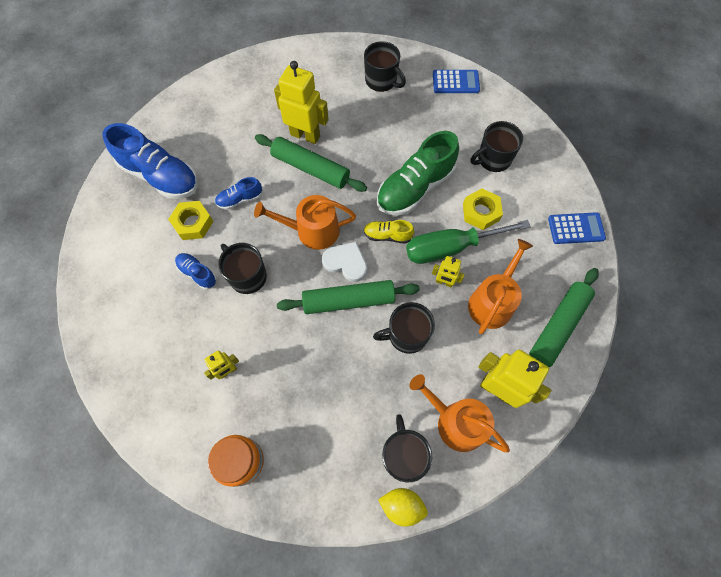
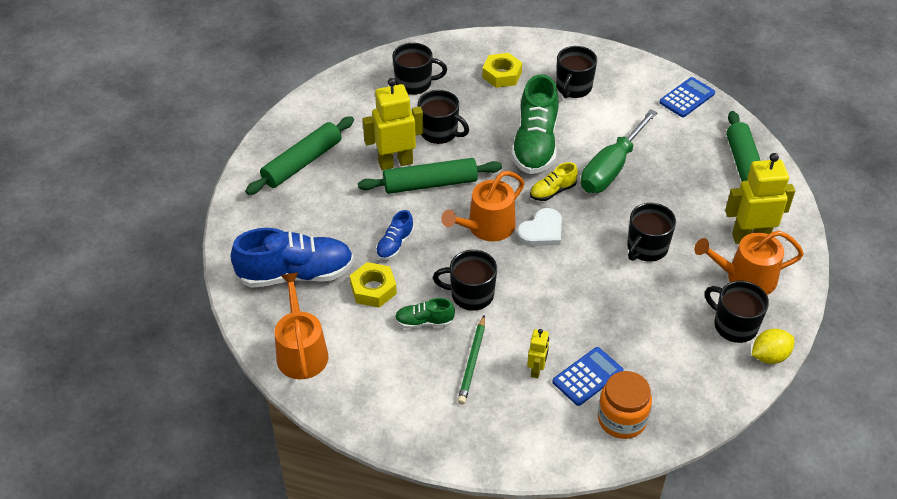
camera: 40 degrees left, 20 degrees down
blue shoe [175,253,217,290] -> green shoe [395,298,455,328]
green rolling pin [277,280,420,314] -> green rolling pin moved to [245,116,354,195]
white heart [322,242,367,282] -> white heart turned 150 degrees clockwise [517,208,562,246]
yellow robot [432,256,465,287] -> none
blue calculator [433,70,480,93] -> blue calculator moved to [552,347,623,406]
yellow nut [463,188,503,230] -> yellow nut moved to [482,53,522,88]
orange watering can [468,239,533,334] -> orange watering can moved to [275,272,328,379]
none -> black mug [418,90,469,144]
none -> green pencil [458,316,485,405]

